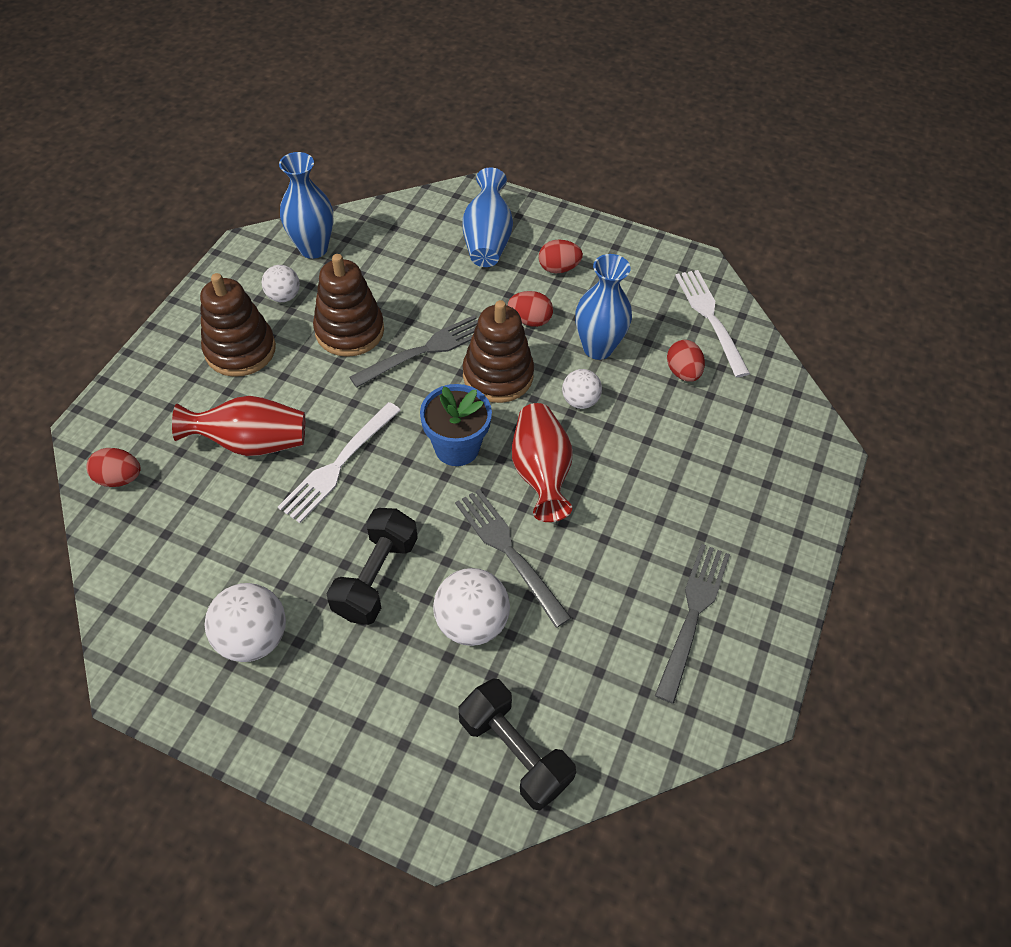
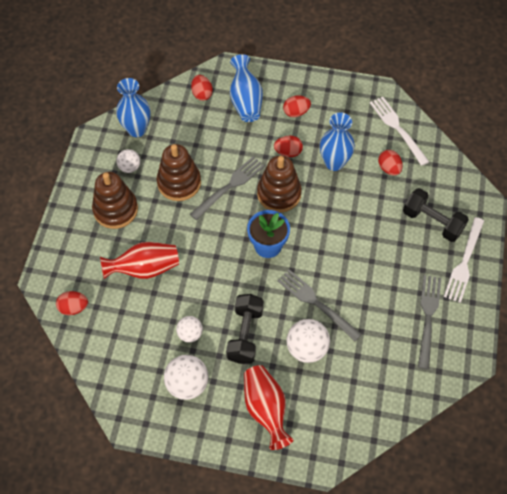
camera: 10 degrees left, 5 degrees up
white fork [278,402,401,523] -> white fork moved to [444,217,484,303]
black dumbbell [459,678,576,810] -> black dumbbell moved to [403,188,469,242]
red vase [512,403,573,522] -> red vase moved to [244,365,294,450]
white ball [562,369,602,409] -> white ball moved to [176,316,203,343]
none -> red egg [191,75,213,101]

